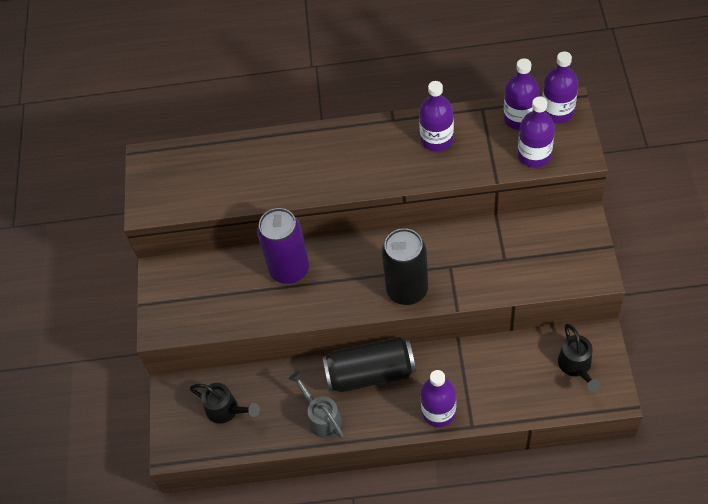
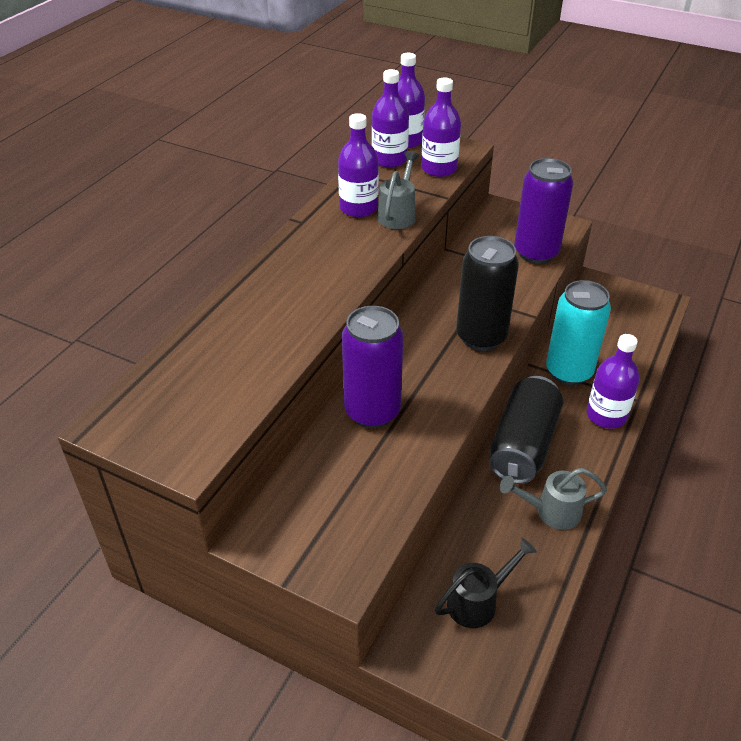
camera: 65 degrees left, 15 degrees down
black watering can [558,324,601,392] -> none
none -> grey watering can [377,151,419,229]
none -> purple can [514,158,573,264]
none -> turquoise can [546,280,611,385]

